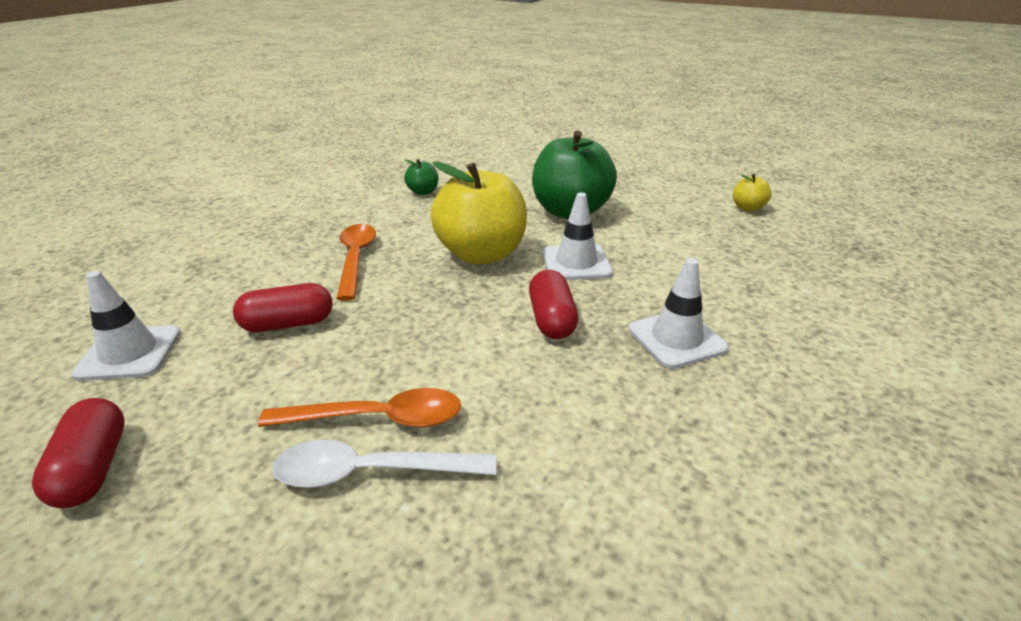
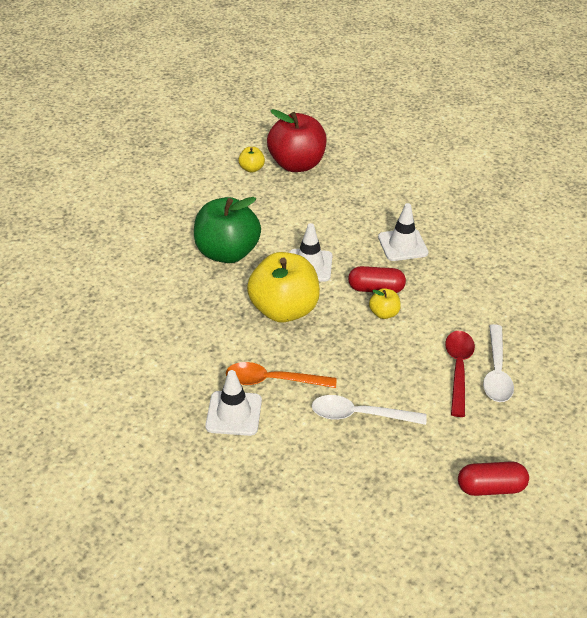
camera: 80 degrees left, 10 degrees up
white traffic cone [71,271,181,381] -> white traffic cone moved to [205,370,262,436]
red capsule [233,283,332,332] -> white spoon [312,395,427,425]
orange spoon [258,388,461,427] -> red spoon [445,331,475,417]
green apple [404,159,438,195] -> none
none -> red apple [267,109,327,172]
none -> yellow apple [369,288,401,319]

